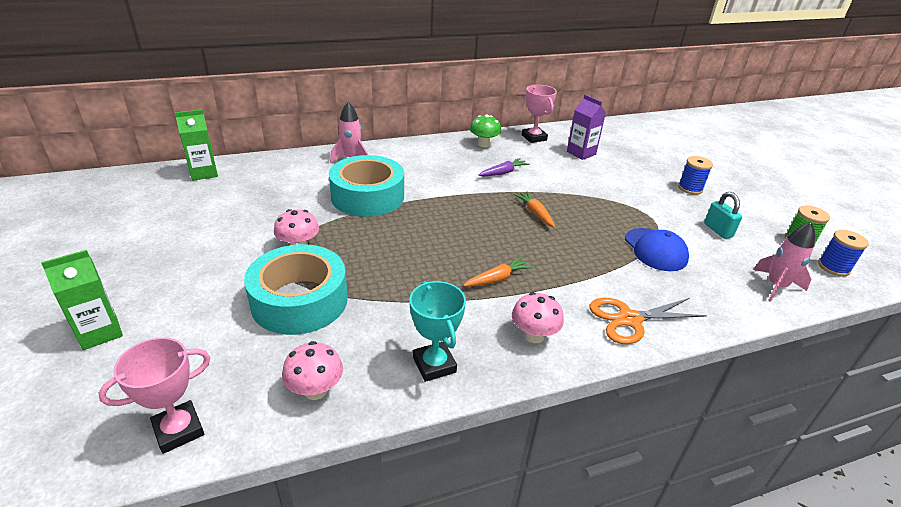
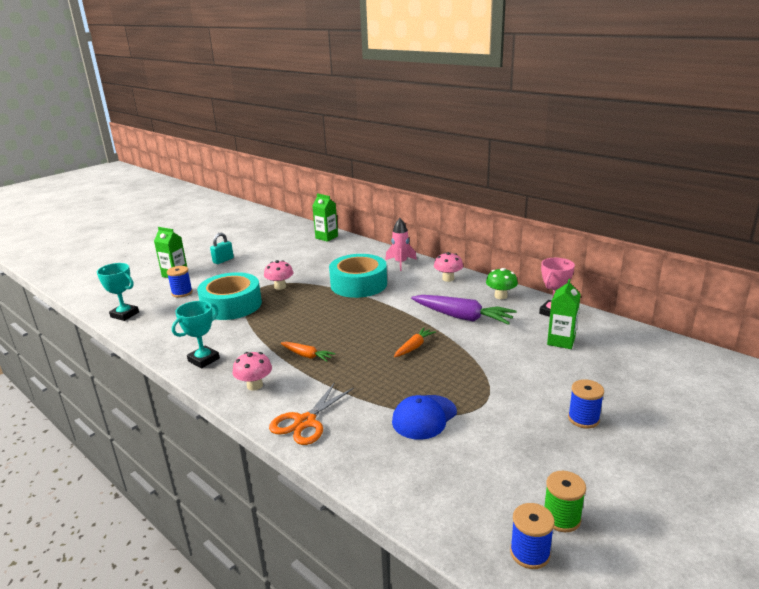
camera: 65 degrees right, 10 degrees down
pink trophy [98,337,210,454] -> turquoise trophy [97,263,139,321]
pink mushroom [282,341,343,400] -> pink mushroom moved to [434,252,463,282]
purple carrot [479,158,530,176] -> purple carrot [411,295,517,325], size x1.89
purple carton [567,95,606,160] -> green carton [547,279,581,349]
orange scissors [589,298,707,344] -> orange scissors turned 105 degrees counterclockwise [269,382,354,445]
turquoise padlock [704,192,742,239] -> turquoise padlock moved to [210,233,234,264]
pink rocket [753,222,815,302] -> none
none -> blue spool [167,266,193,298]

